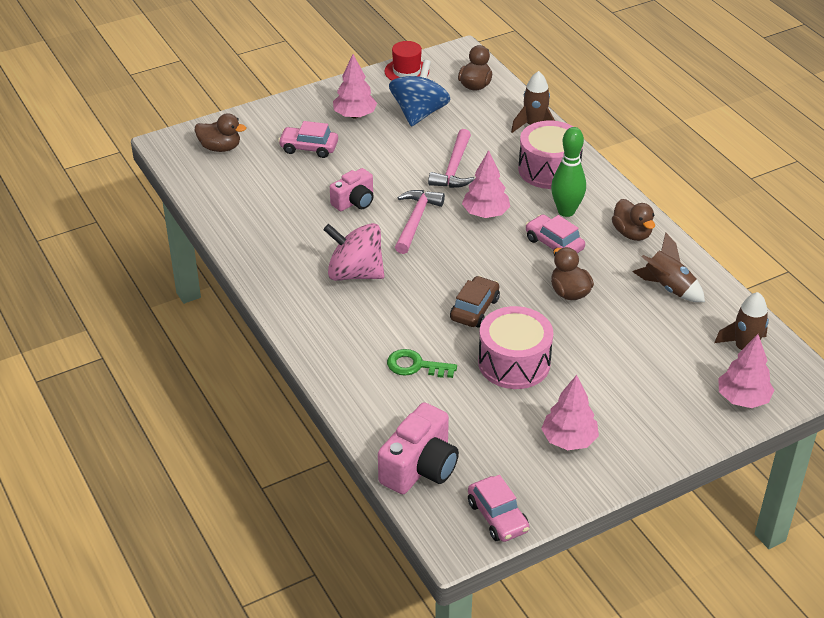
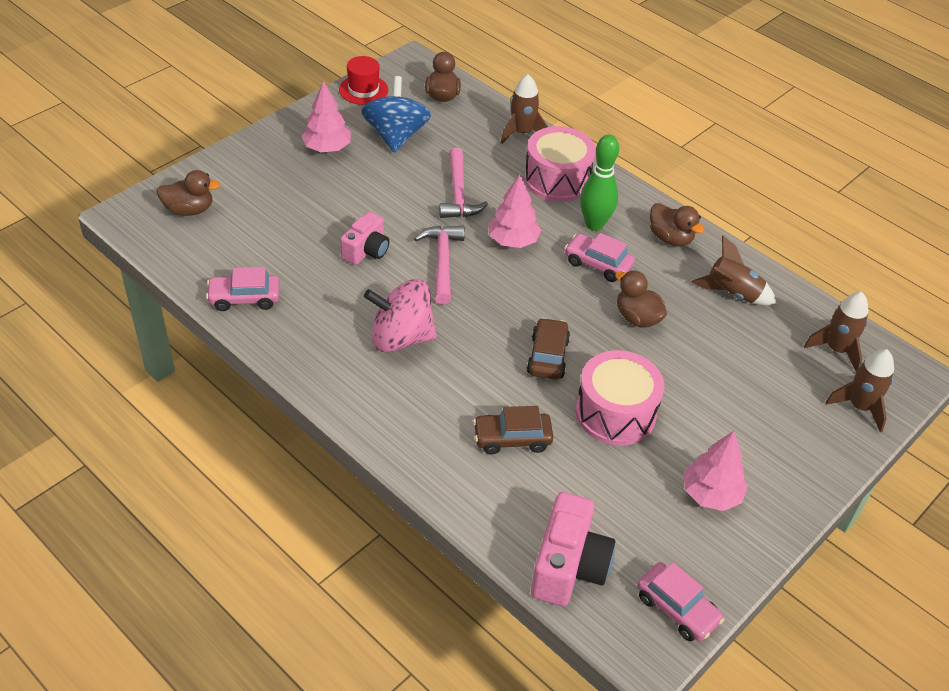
camera: 20 degrees left, 5 degrees up
pink car [278,121,338,158] -> pink car moved to [206,267,280,311]
green key [387,349,457,378] -> brown car [473,406,553,454]
pink tree [718,334,775,408] -> brown rocket [825,349,894,432]

